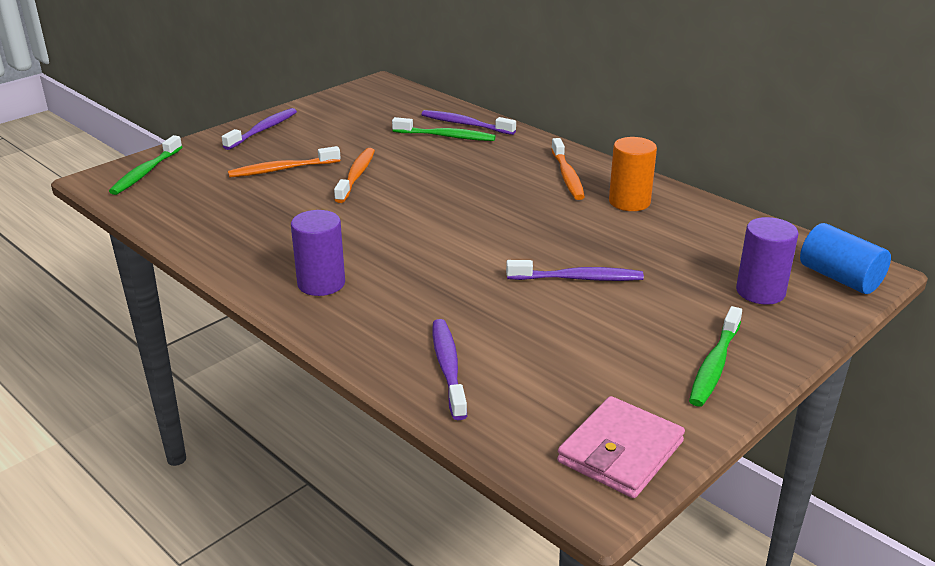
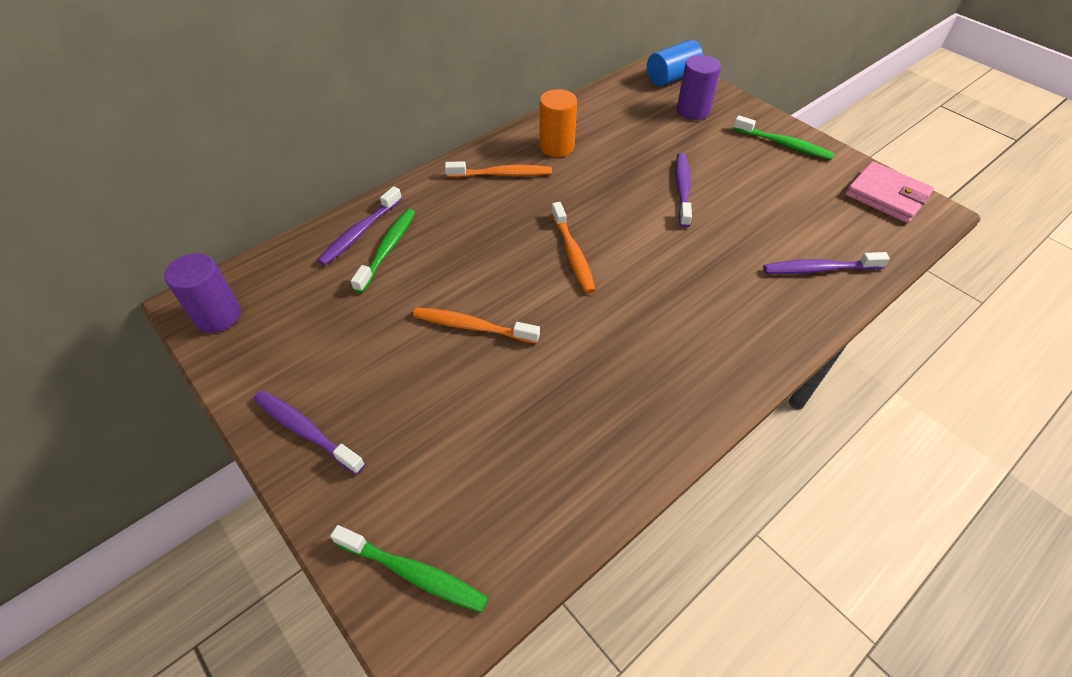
camera: 85 degrees left, 20 degrees up
orange toothbrush [228,146,341,178] -> orange toothbrush moved to [551,202,596,294]
purple cylinder [291,210,345,296] -> purple cylinder moved to [164,253,241,333]

